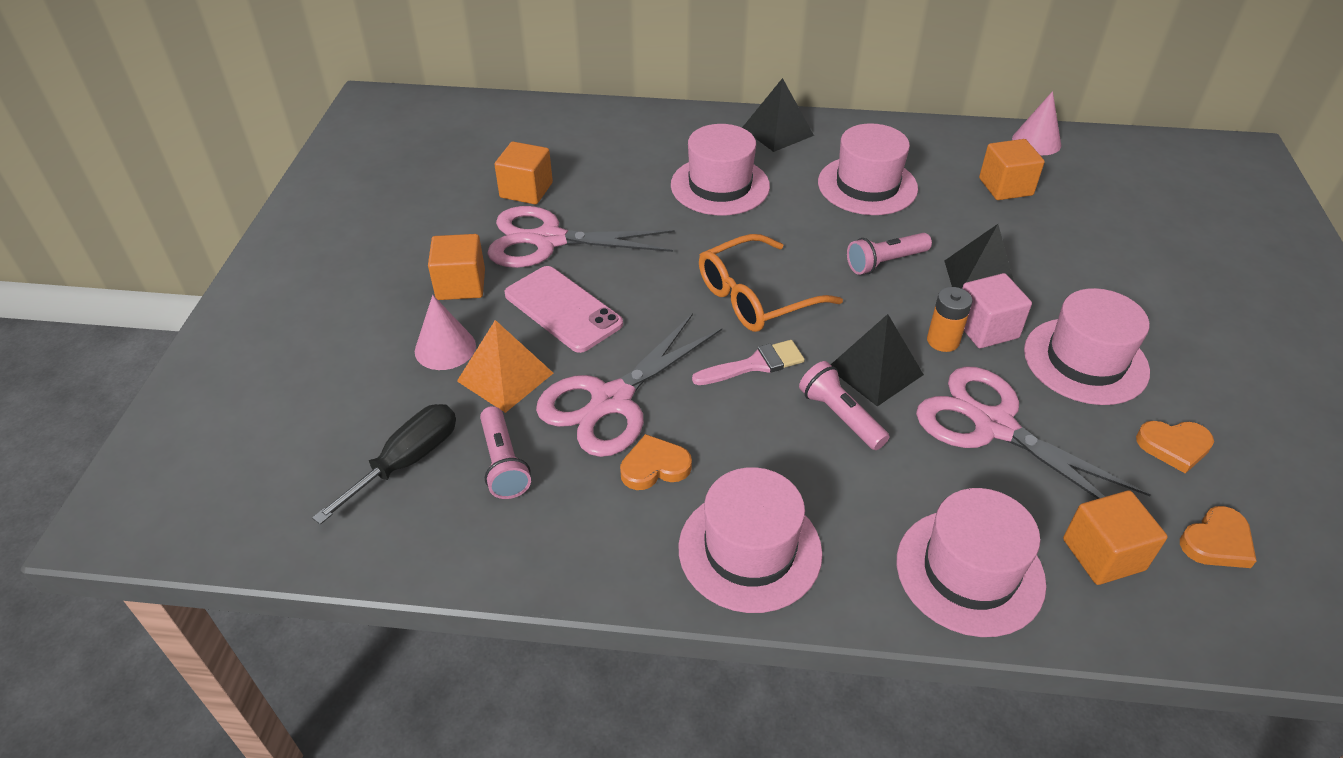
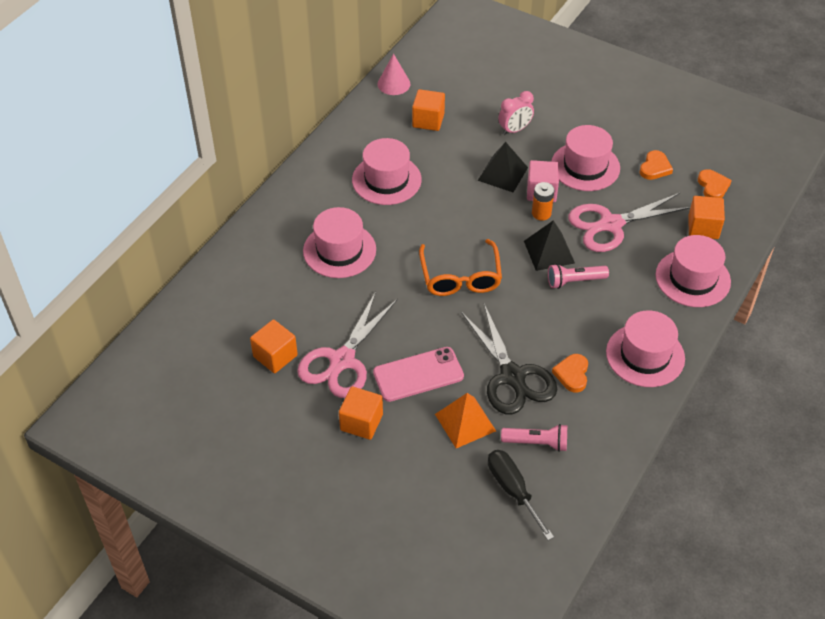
camera: 65 degrees left, 5 degrees up
pink cone [415,295,476,370] -> none
pink scissors [536,313,722,457] -> black scissors [461,304,557,415]
pink brush [692,340,805,385] -> none
black pyramid [742,78,814,152] -> none
pink flashlight [847,233,932,275] -> none
none -> pink clock [498,91,534,135]

